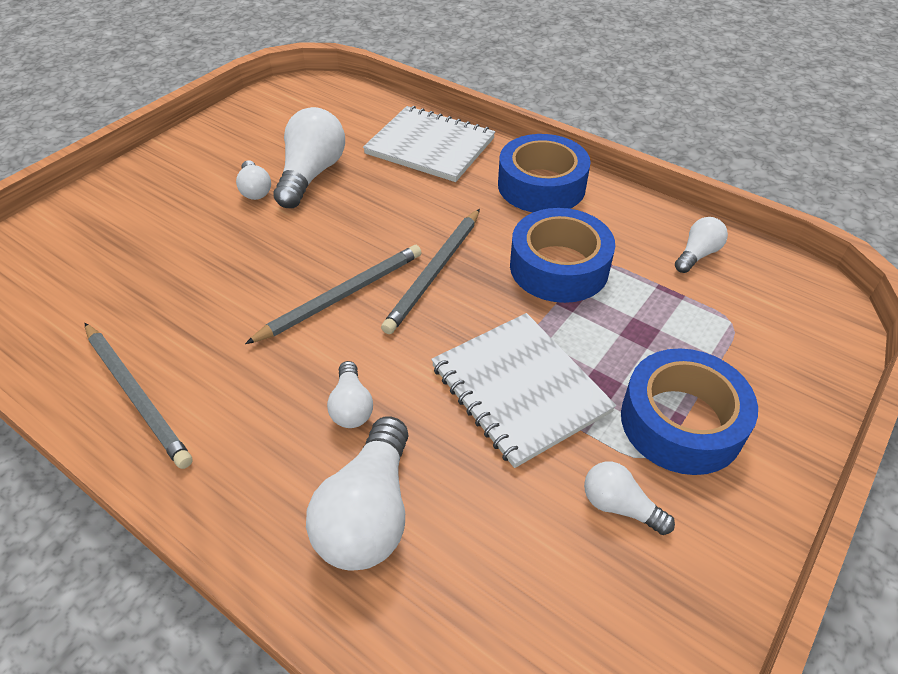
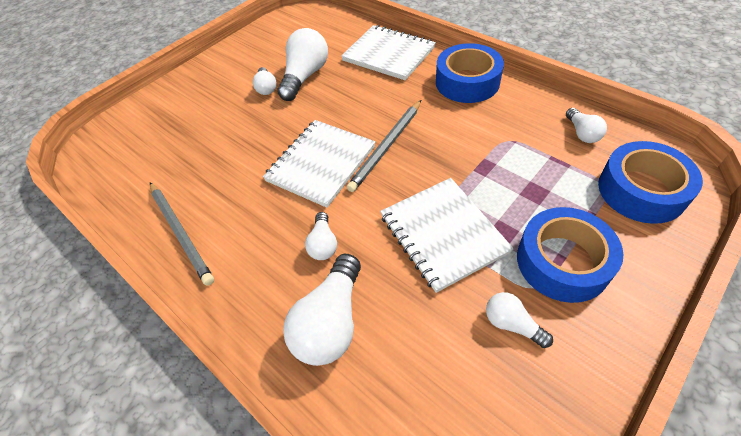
camera: 10 degrees right, 5 degrees up
grey pencil [245,245,422,344] -> white notebook [263,120,375,208]
blue tape [510,208,615,303] -> blue tape moved to [598,141,703,224]
white light bulb [675,217,728,273] -> white light bulb turned 120 degrees clockwise [566,108,607,143]

